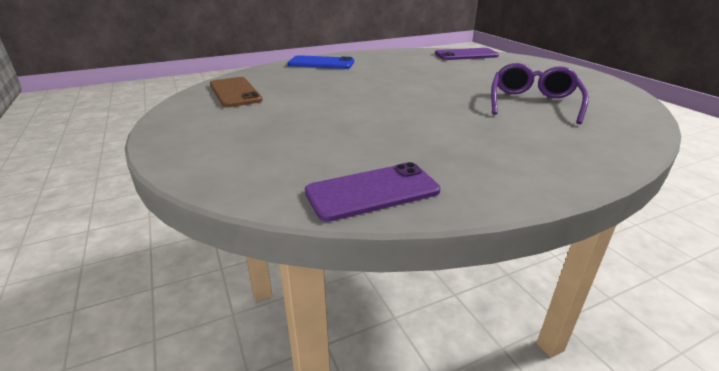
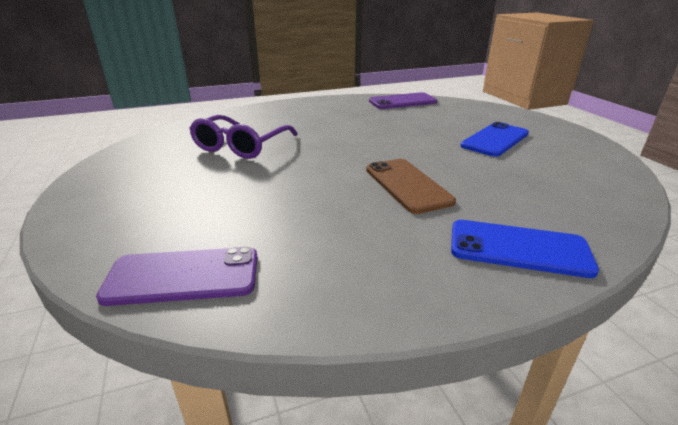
camera: 175 degrees left, 0 degrees up
brown phone [210,77,263,107] -> brown phone moved to [366,159,456,214]
none -> blue phone [461,122,529,157]

